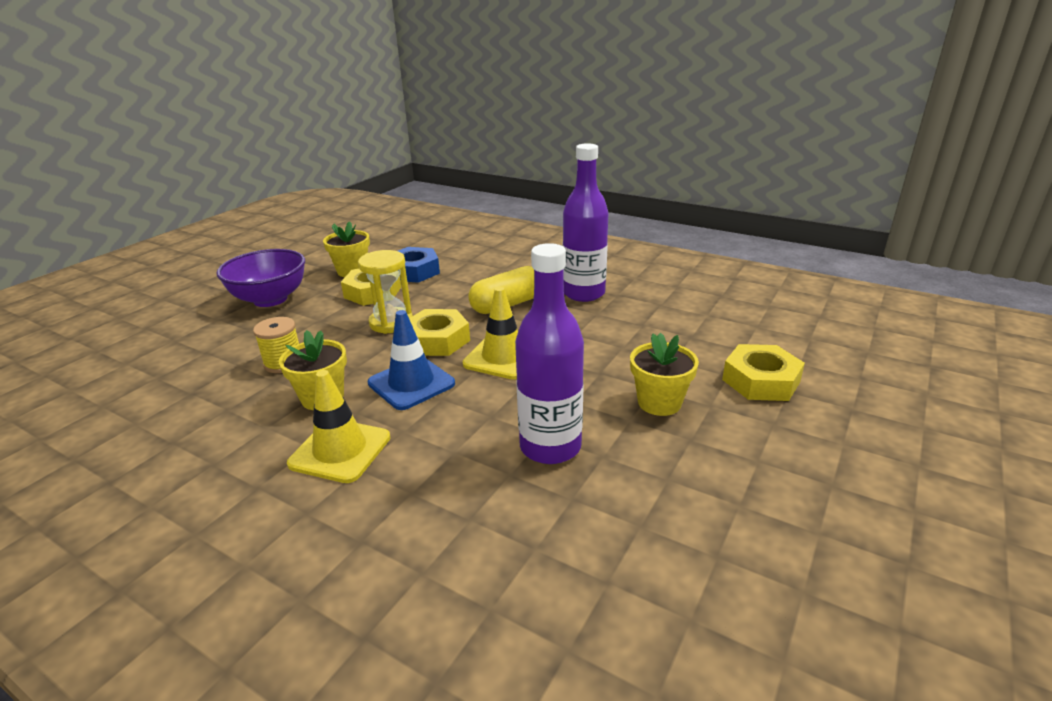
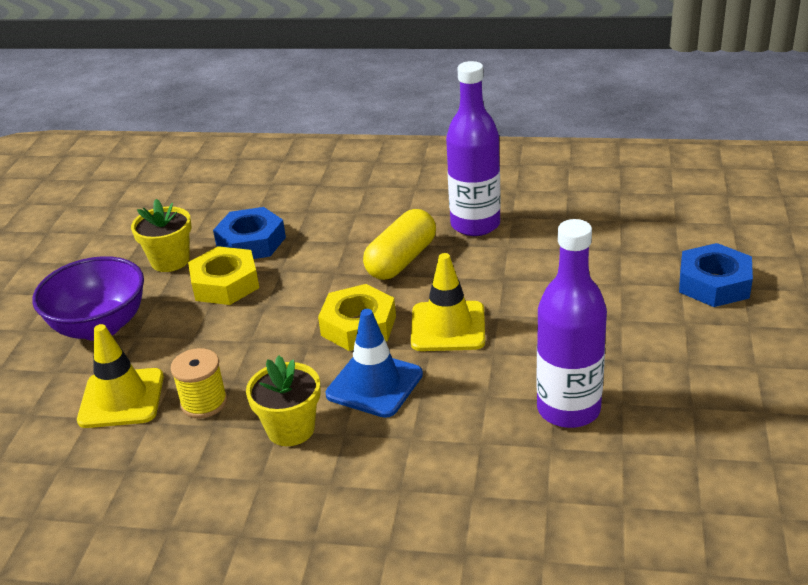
camera: 20 degrees left, 5 degrees up
yellow traffic cone [287,370,390,483] -> yellow traffic cone moved to [77,324,164,428]
yellow hourglass [358,250,413,334] -> none
yellow flower pot [630,333,699,416] -> none
yellow nut [722,344,805,401] -> blue nut [679,243,753,307]

